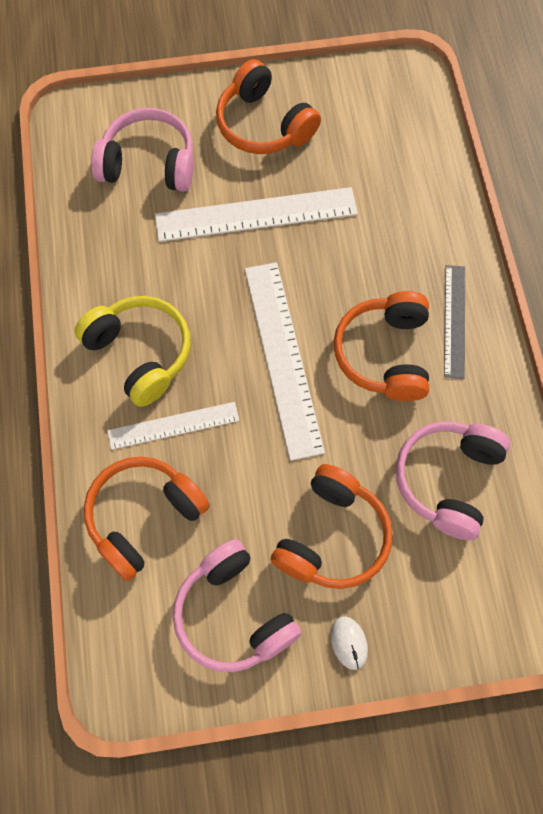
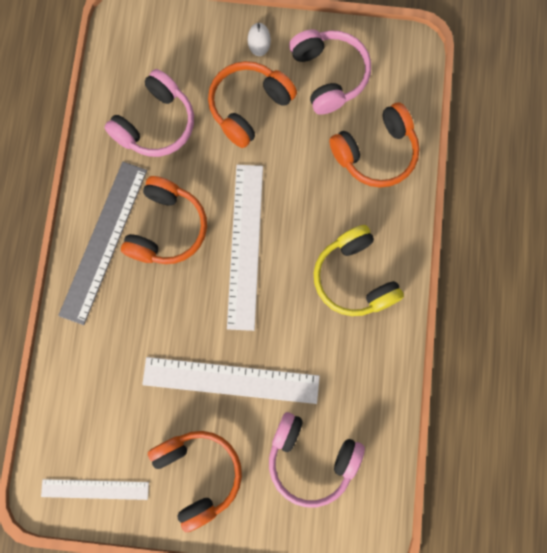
camera: 165 degrees left, 10 degrees up
white ruler [107,402,239,450] -> white ruler moved to [41,479,149,500]
grey ruler [444,265,465,379] -> grey ruler [58,162,147,325], size x1.69

